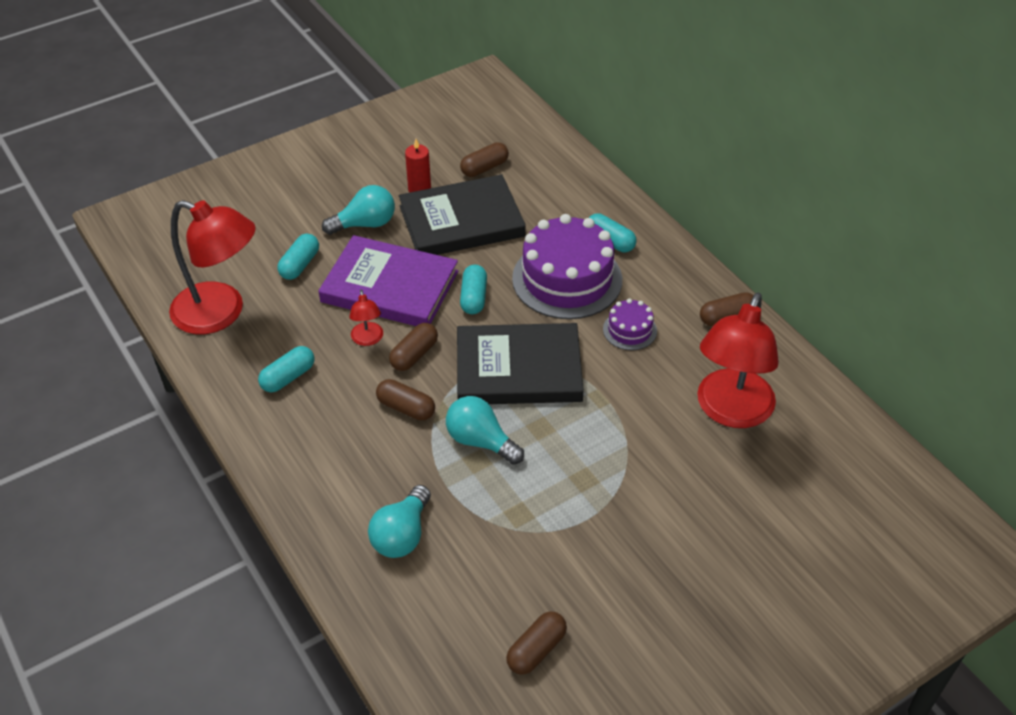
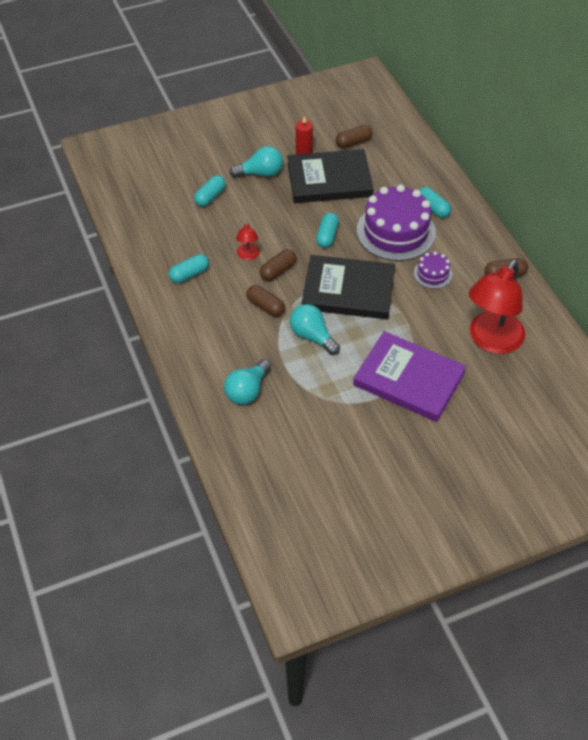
camera: 10 degrees right, 5 degrees up
red lamp [169,200,256,334] -> none
purple book [319,235,458,326] -> purple book moved to [353,331,467,422]
brown capsule [506,611,567,675] -> none

